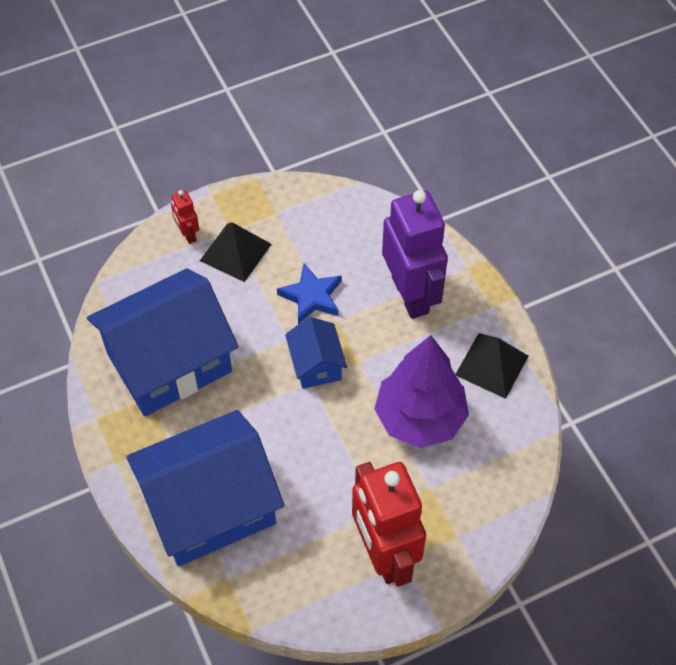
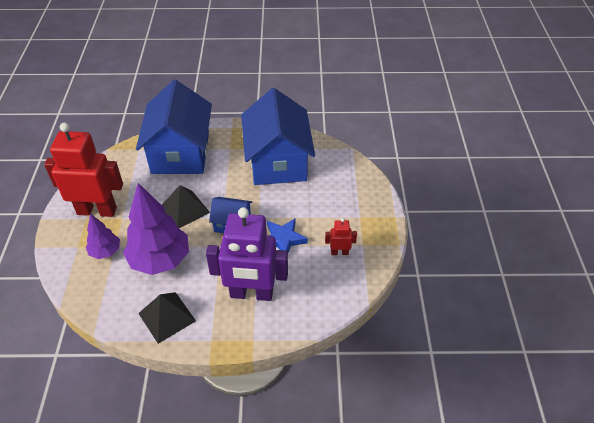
camera: 115 degrees right, 10 degrees down
red robot [171,190,199,244] -> red robot moved to [325,218,357,255]
black pyramid [200,222,272,282] -> black pyramid moved to [162,185,210,228]
none -> purple tree [86,214,120,259]

